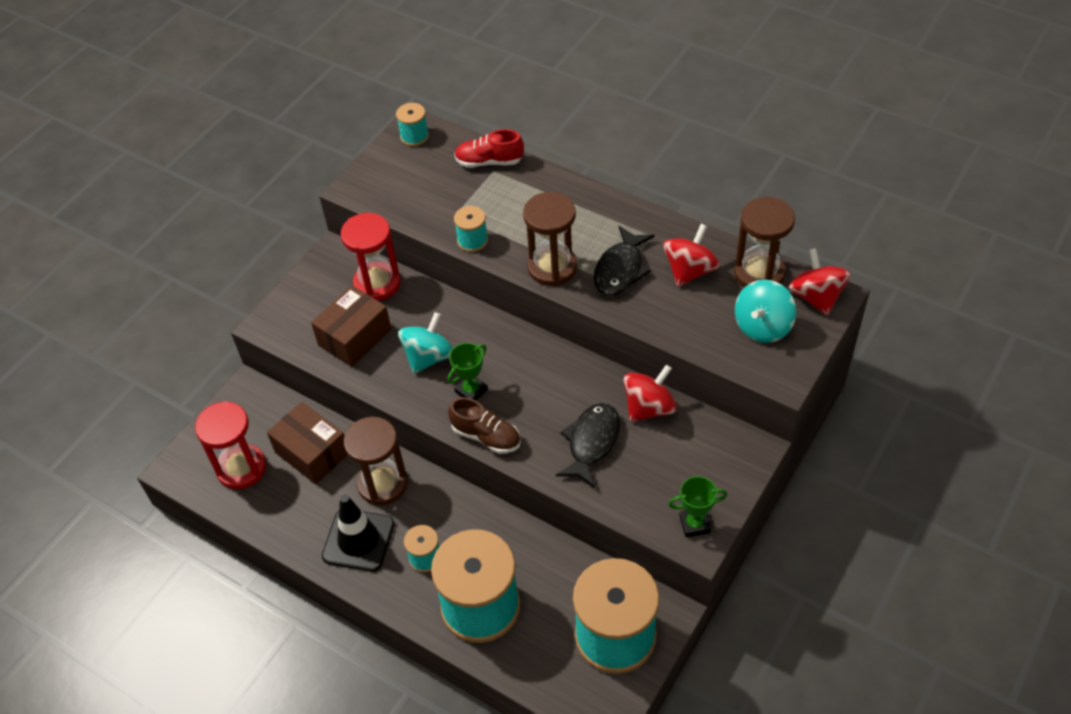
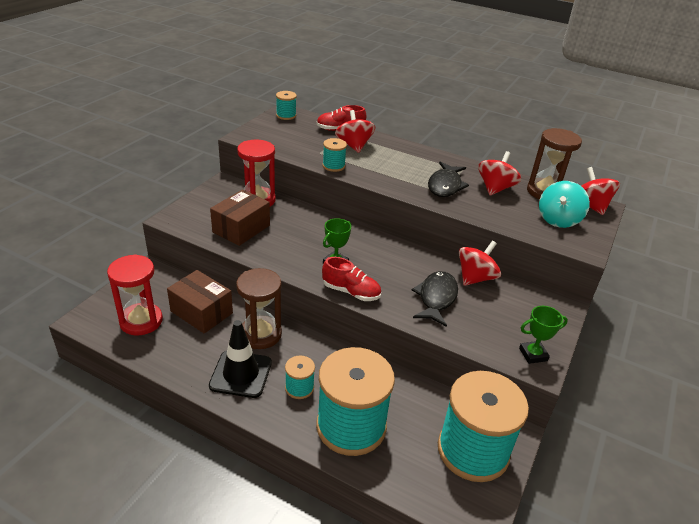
camera: 10 degrees left, 15 degrees down
turquoise spinning top [398,312,453,374] -> none
brown shoe [448,397,521,454] -> red shoe [322,257,381,301]
brown hourglass [523,192,577,286] -> none
none -> red spinning top [335,110,376,153]

